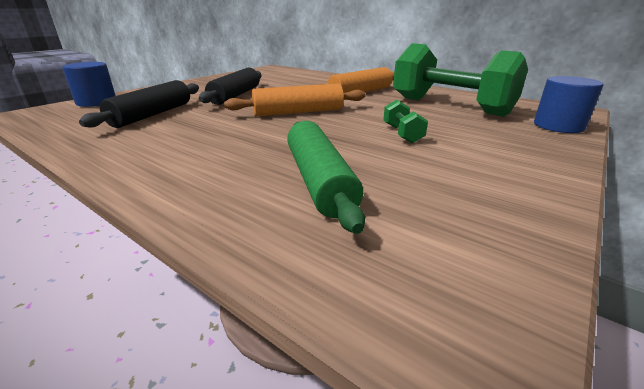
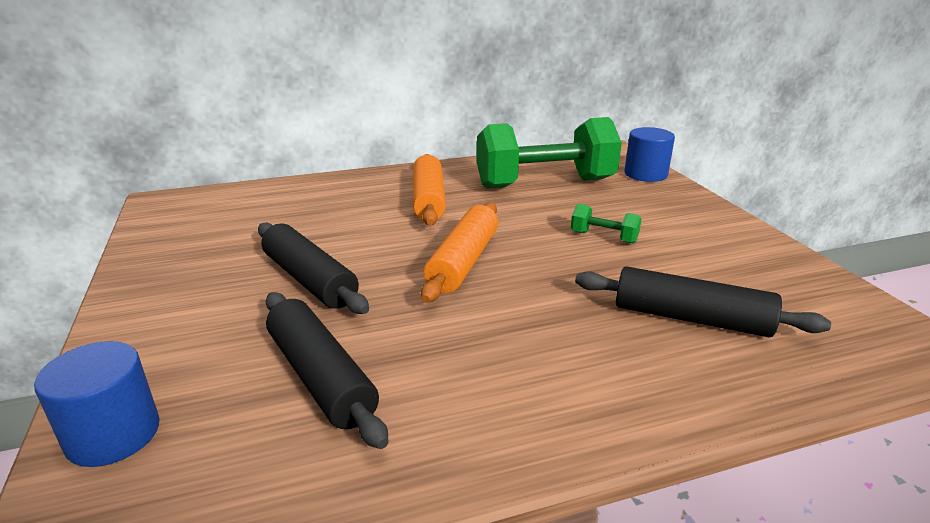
camera: 55 degrees left, 0 degrees up
green rolling pin [287,121,365,234] -> black rolling pin [575,266,831,337]

